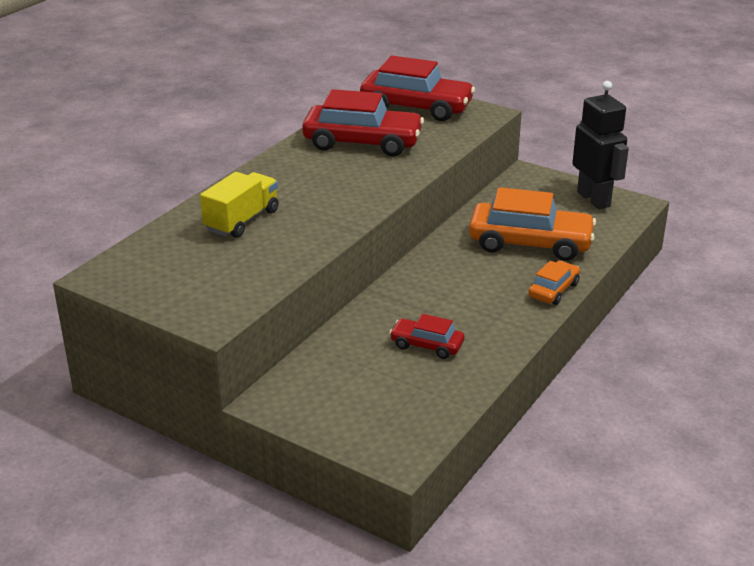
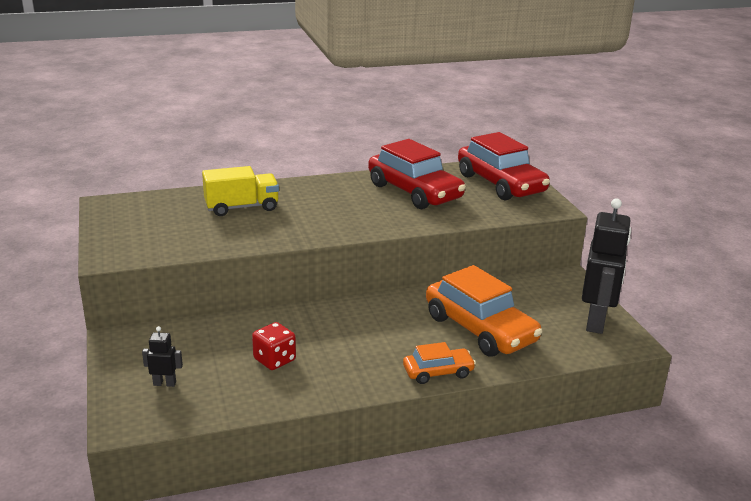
camera: 40 degrees right, 5 degrees down
red car [389,314,464,359] -> red dice [252,322,296,370]
none -> black robot [142,326,183,387]

